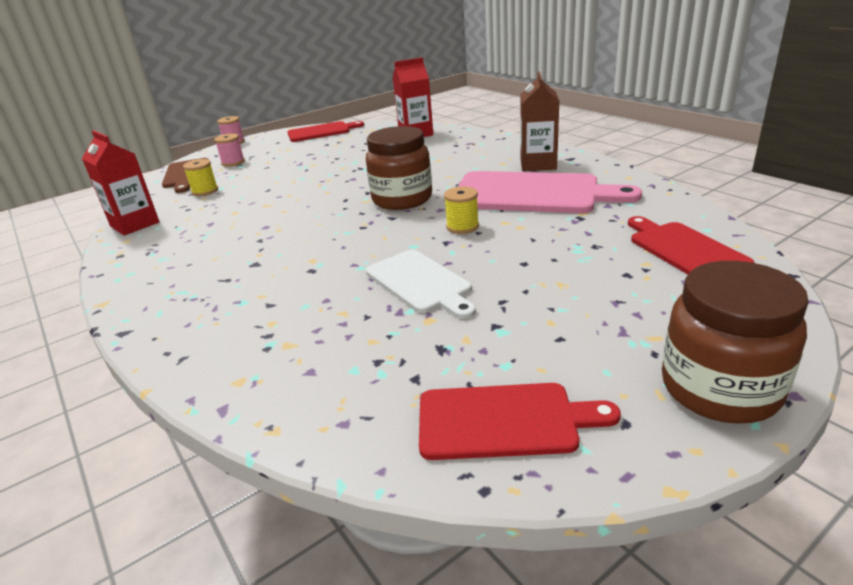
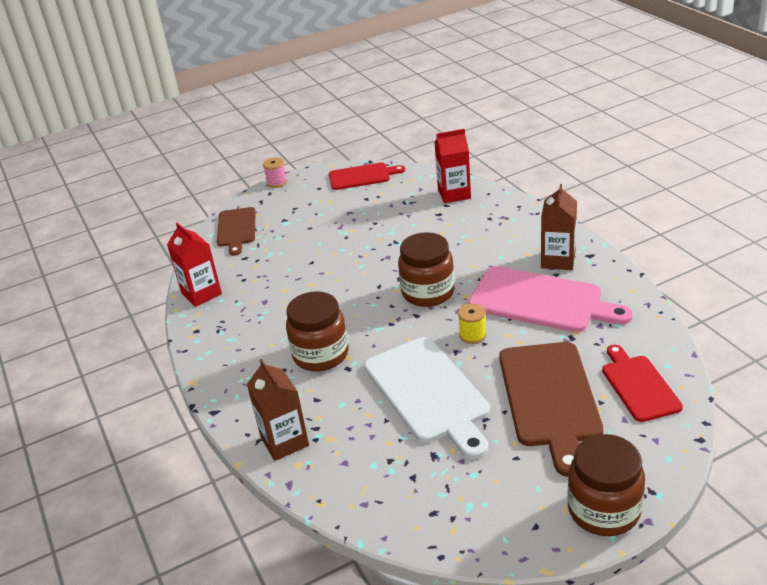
camera: 10 degrees right, 5 degrees up
yellow spool [183,159,218,196] -> none
pink spool [214,134,245,167] -> none
white cutting board [366,249,476,319] -> white cutting board [364,337,490,459], size x1.64
red cutting board [419,383,621,460] -> none
none -> brown carton [247,359,309,461]
none -> brown jar [286,291,349,371]
none -> brown cutting board [499,342,603,477]

